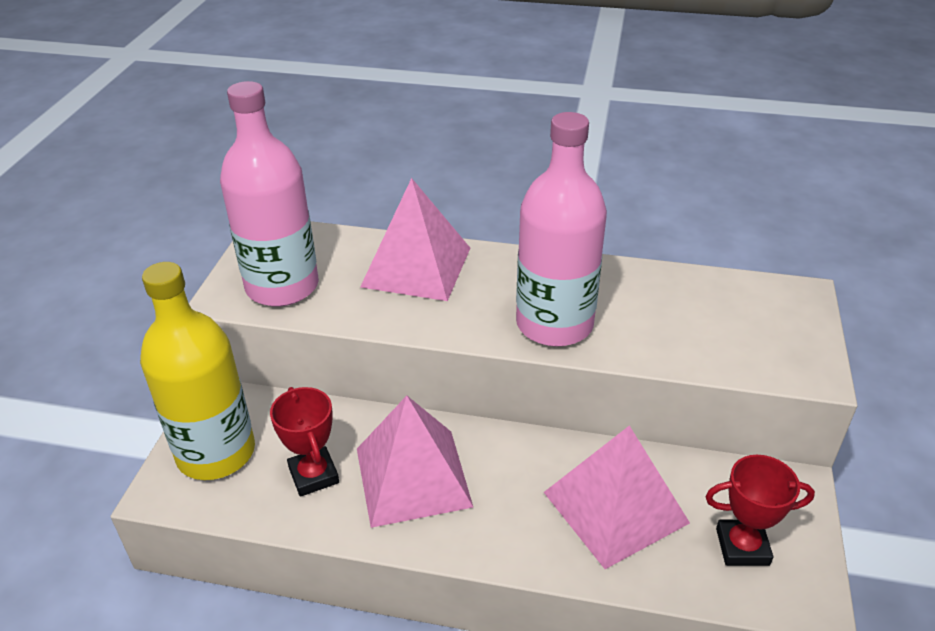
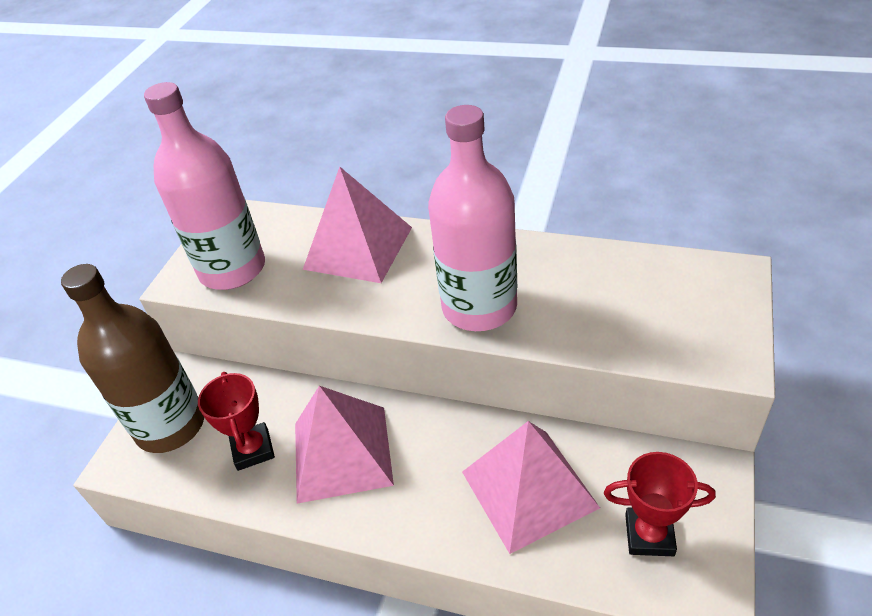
camera: 10 degrees right, 5 degrees up
yellow bottle [140,262,255,480] -> brown bottle [61,264,204,453]

